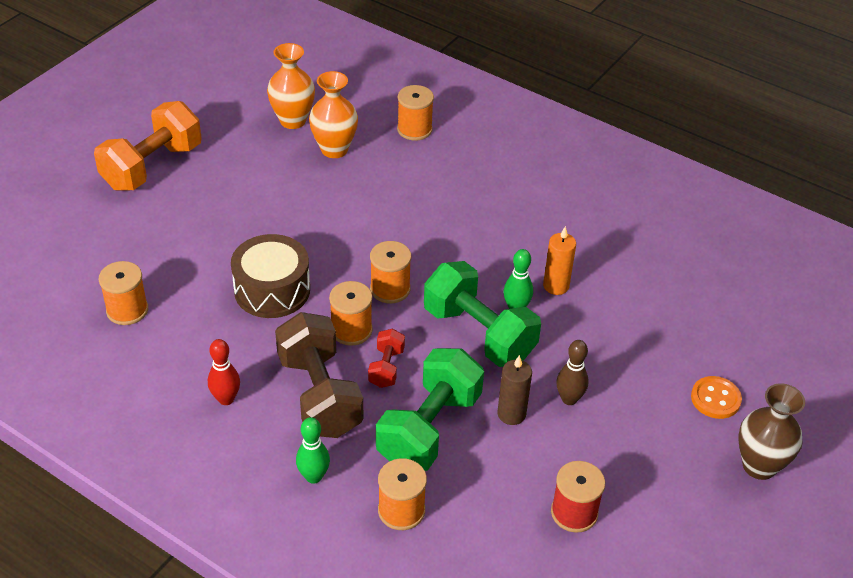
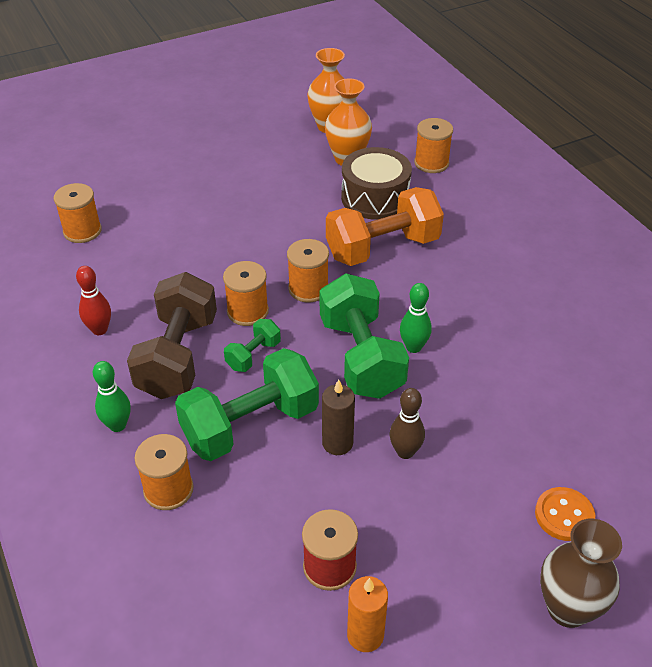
camera: 30 degrees right, 0 degrees up
orange dumbbell [94,101,202,191] -> orange dumbbell moved to [326,187,444,266]
brown drum [231,234,310,318] -> brown drum moved to [341,147,412,220]
red dumbbell [368,329,405,388] -> green dumbbell [224,319,281,372]
orange candle [543,226,576,295] -> orange candle moved to [347,576,388,652]

